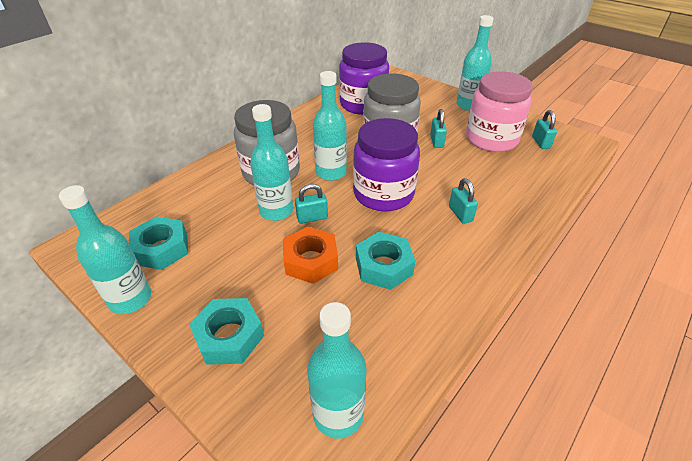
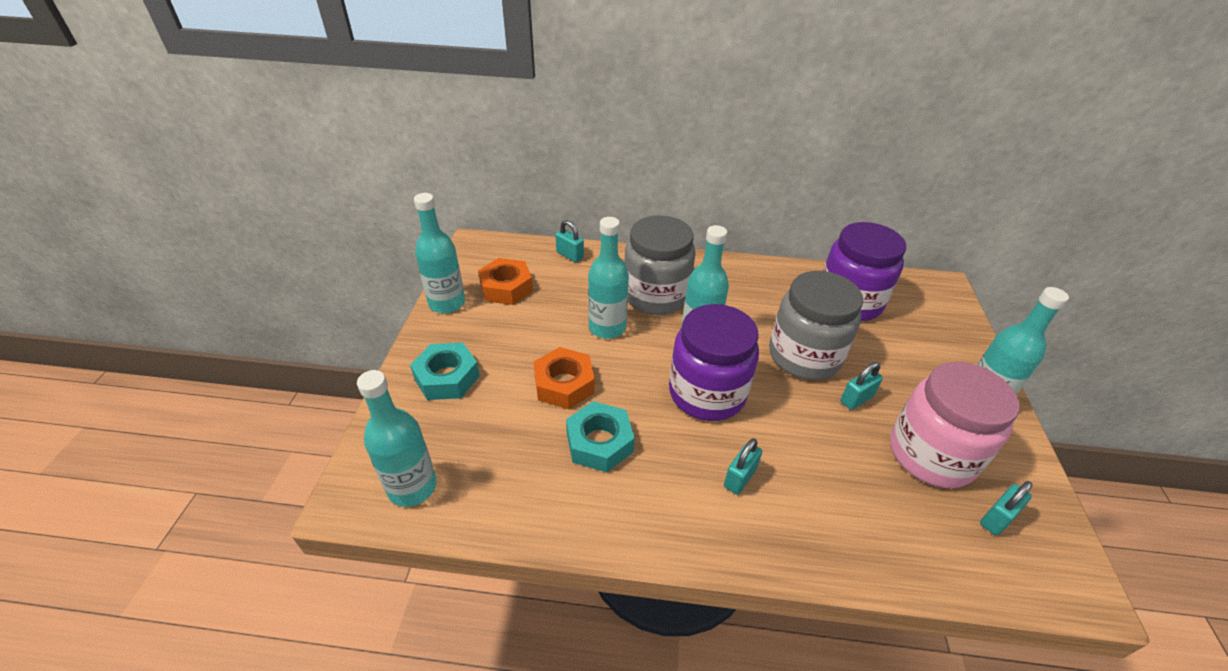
camera: 55 degrees right, 0 degrees up
turquoise nut [129,216,188,270] -> orange nut [478,258,533,305]
turquoise padlock [295,184,328,224] -> turquoise padlock moved to [555,220,584,262]

